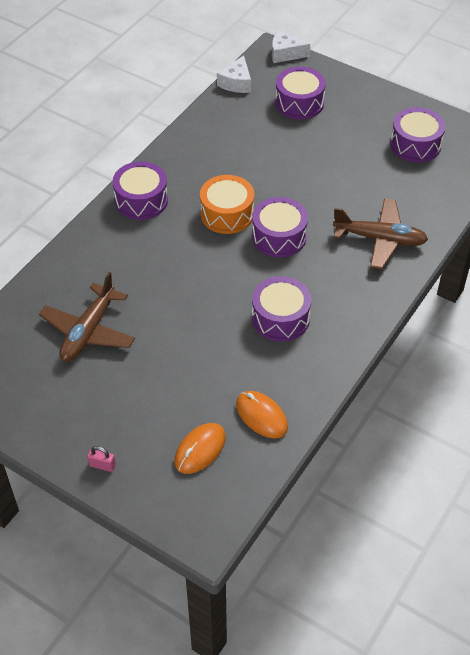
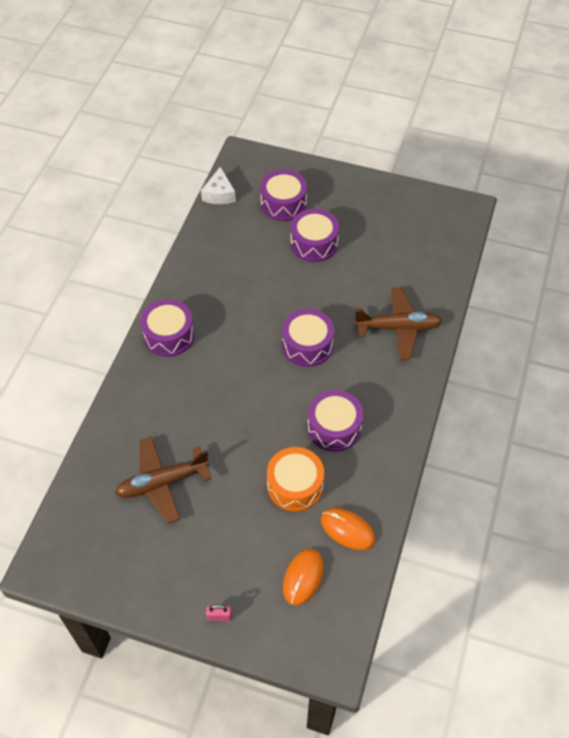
camera: 15 degrees left, 5 degrees up
brown plane [39,272,135,362] -> brown plane turned 60 degrees clockwise [115,437,212,524]
orange drum [200,175,254,234] -> orange drum moved to [267,447,324,512]
white cheese [272,30,310,63] -> none
purple drum [390,107,445,162] -> purple drum moved to [291,209,339,262]

